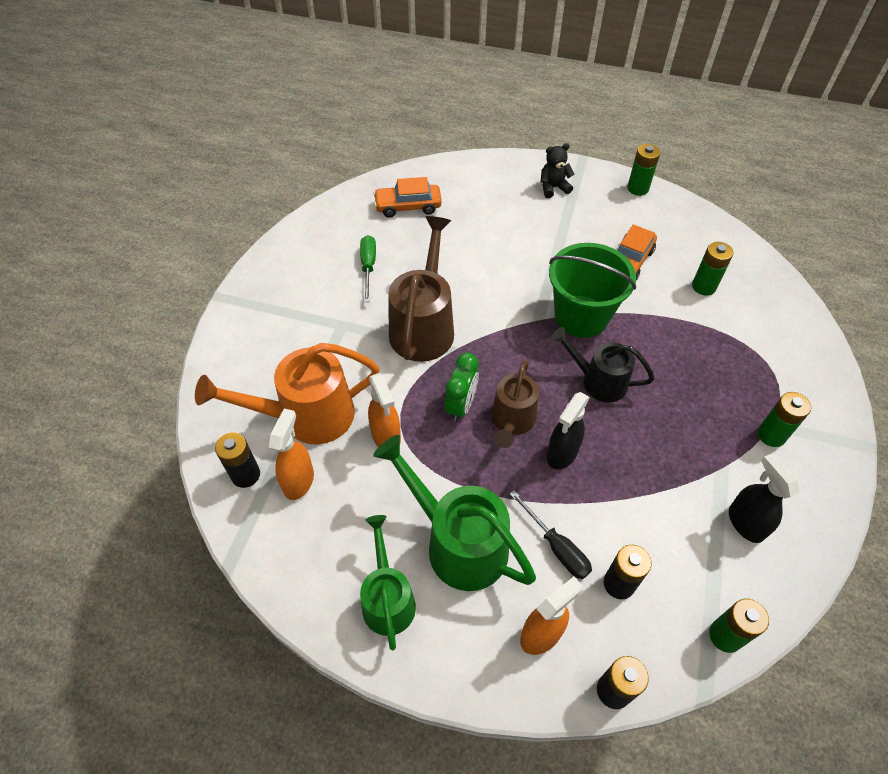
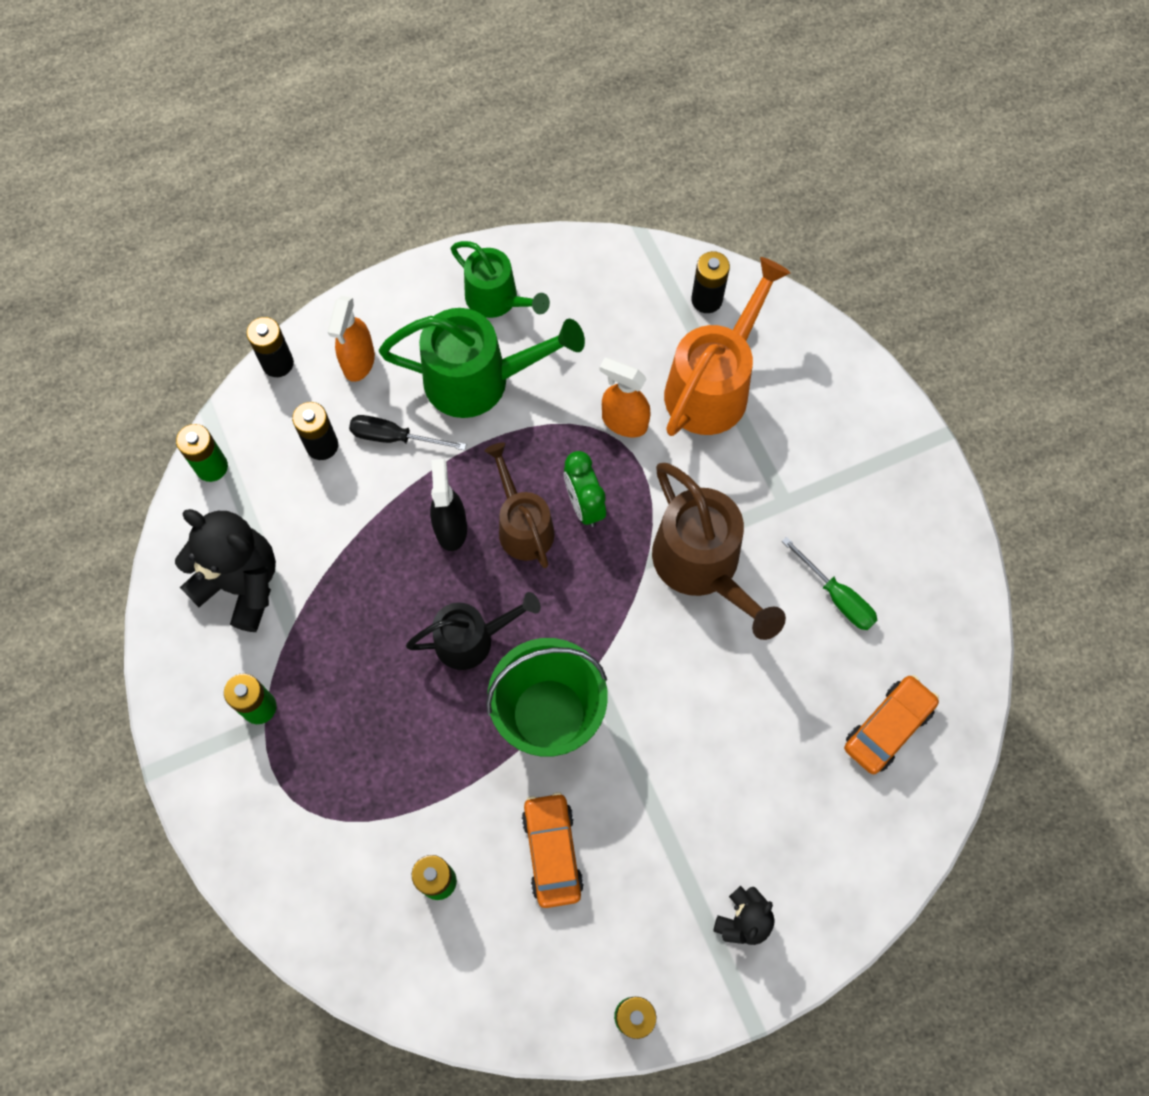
camera: 140 degrees right, 15 degrees up
orange spray bottle [269,409,314,500] -> none
black spray bottle [729,453,800,543] -> black teddy bear [175,509,276,632]

